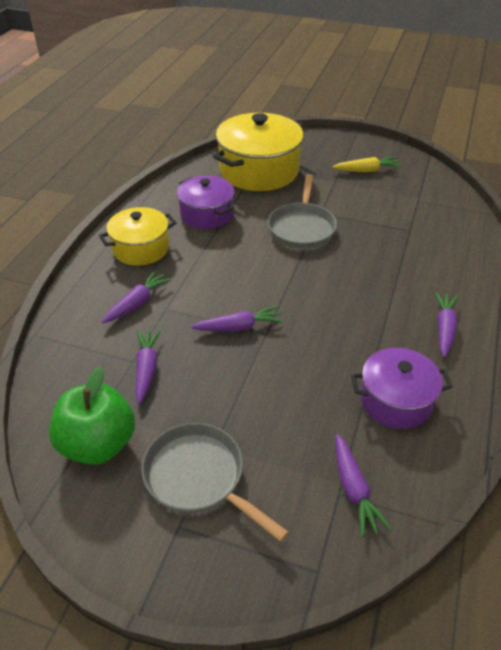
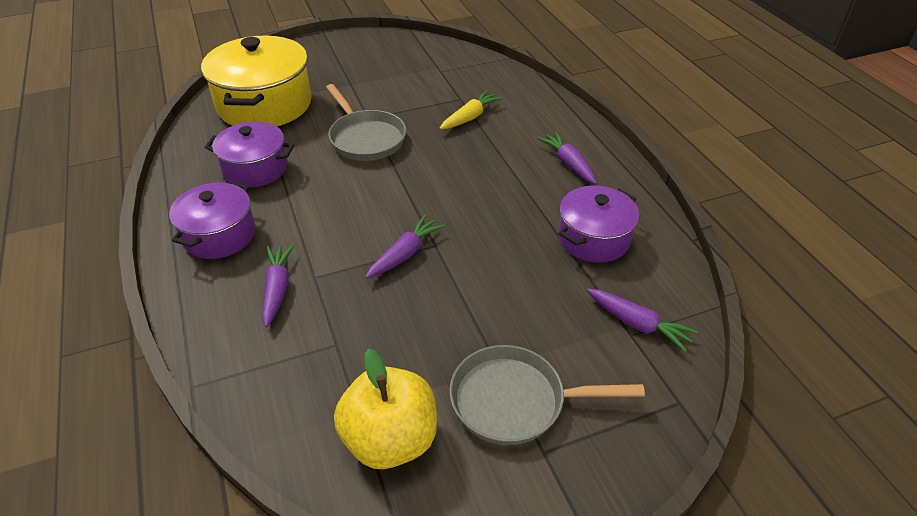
camera: 40 degrees left, 0 degrees up
green apple [49,367,135,465] -> yellow apple [334,348,437,469]
yellow pot [99,207,176,266] -> purple pot [169,181,255,259]
purple carrot [135,329,161,404] -> none
yellow carrot [333,157,402,172] -> yellow carrot moved to [439,90,503,129]

